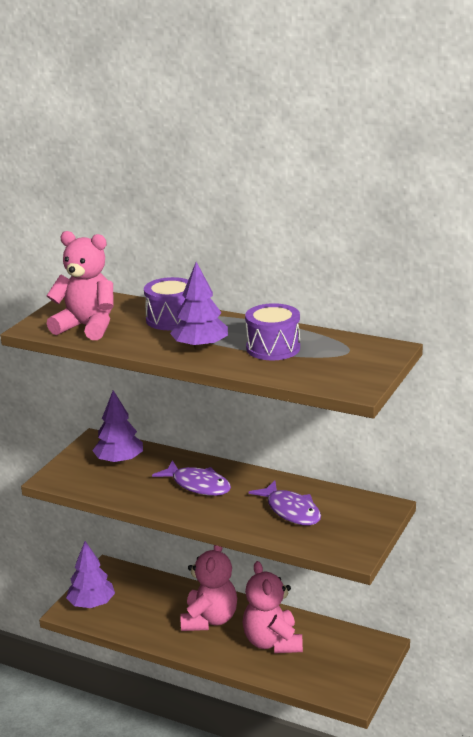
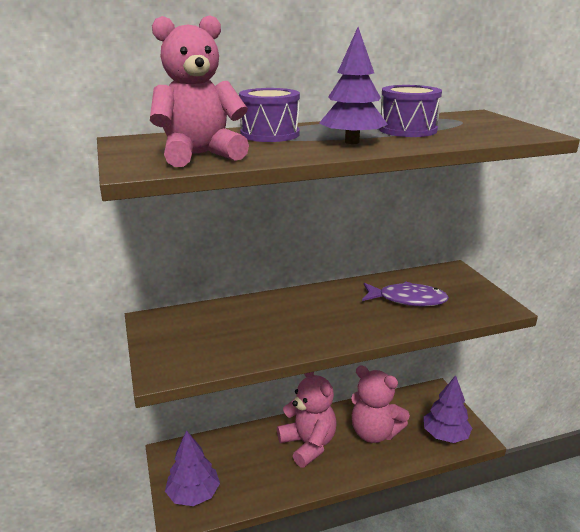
camera: 45 degrees left, 0 degrees up
purple tree [92,390,143,464] -> purple tree moved to [424,375,472,443]
purple fish [152,460,231,496] -> none

